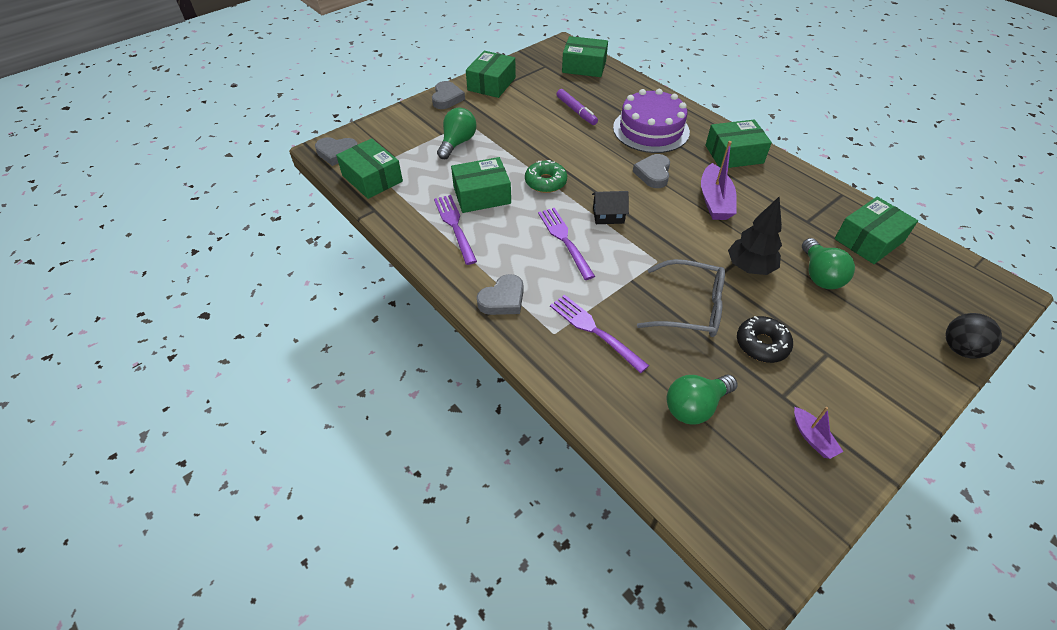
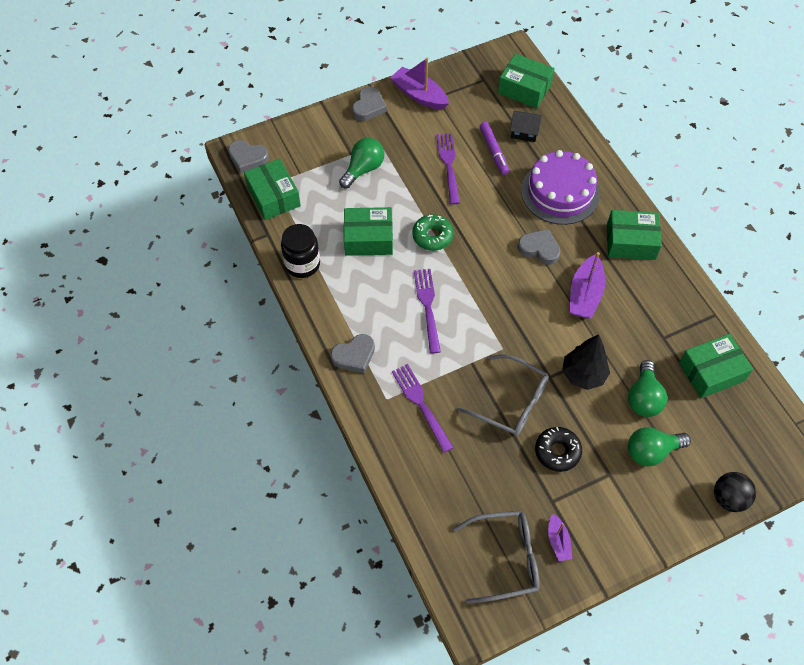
camera: 15 degrees right, 10 degrees up
purple fork [434,195,477,265] -> purple fork moved to [436,133,460,205]
green box [466,51,516,98] -> purple boat [390,58,449,110]
black house [592,191,629,224] -> black house moved to [510,111,542,142]
grey heart [633,154,670,188] -> grey heart turned 90 degrees clockwise [518,229,560,265]
green light bulb [667,374,737,424] -> green light bulb moved to [628,427,691,467]
none -> black jar [281,224,320,278]
none -> grey glasses [453,511,540,604]

